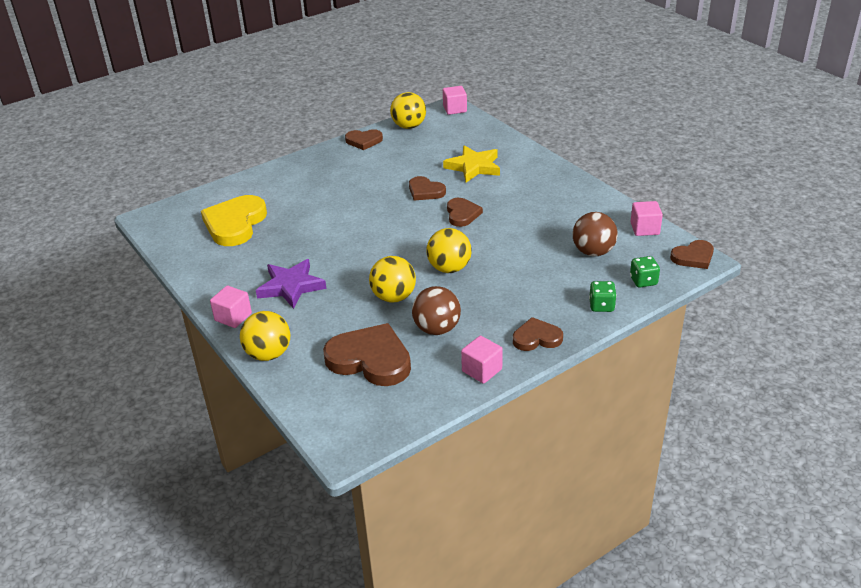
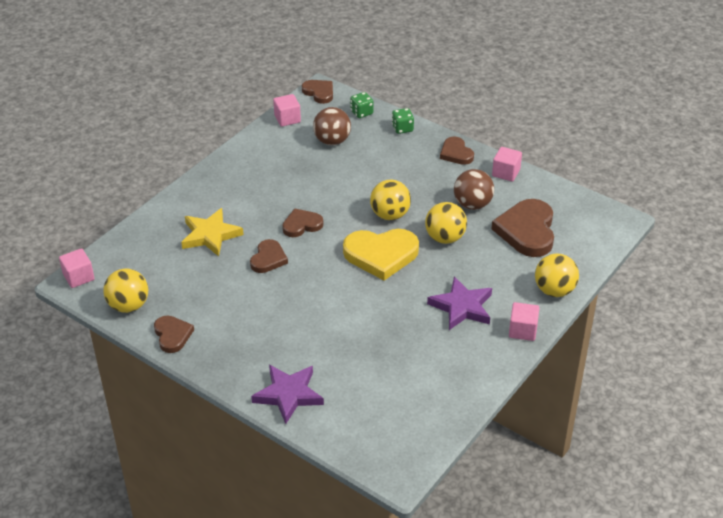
camera: 110 degrees left, 5 degrees up
yellow heart [201,195,267,246] -> yellow heart moved to [343,229,419,280]
none -> purple star [251,365,324,424]

